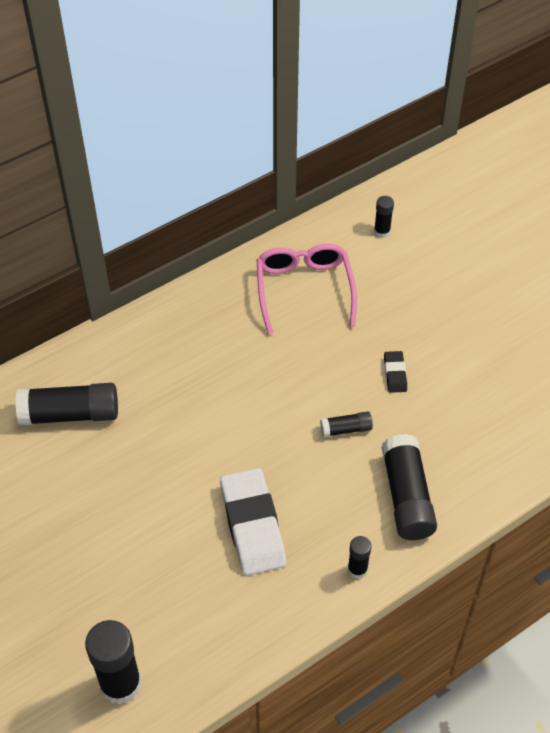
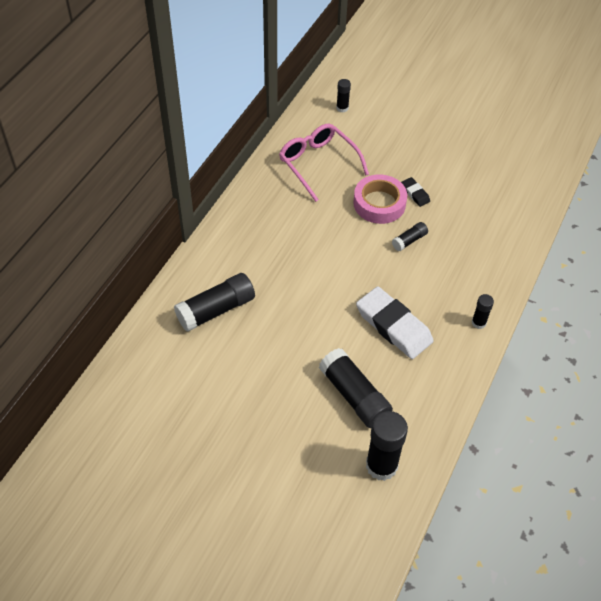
camera: 30 degrees left, 0 degrees up
black glue stick [381,434,437,540] -> black glue stick moved to [319,348,393,428]
none -> pink tape [353,174,407,224]

